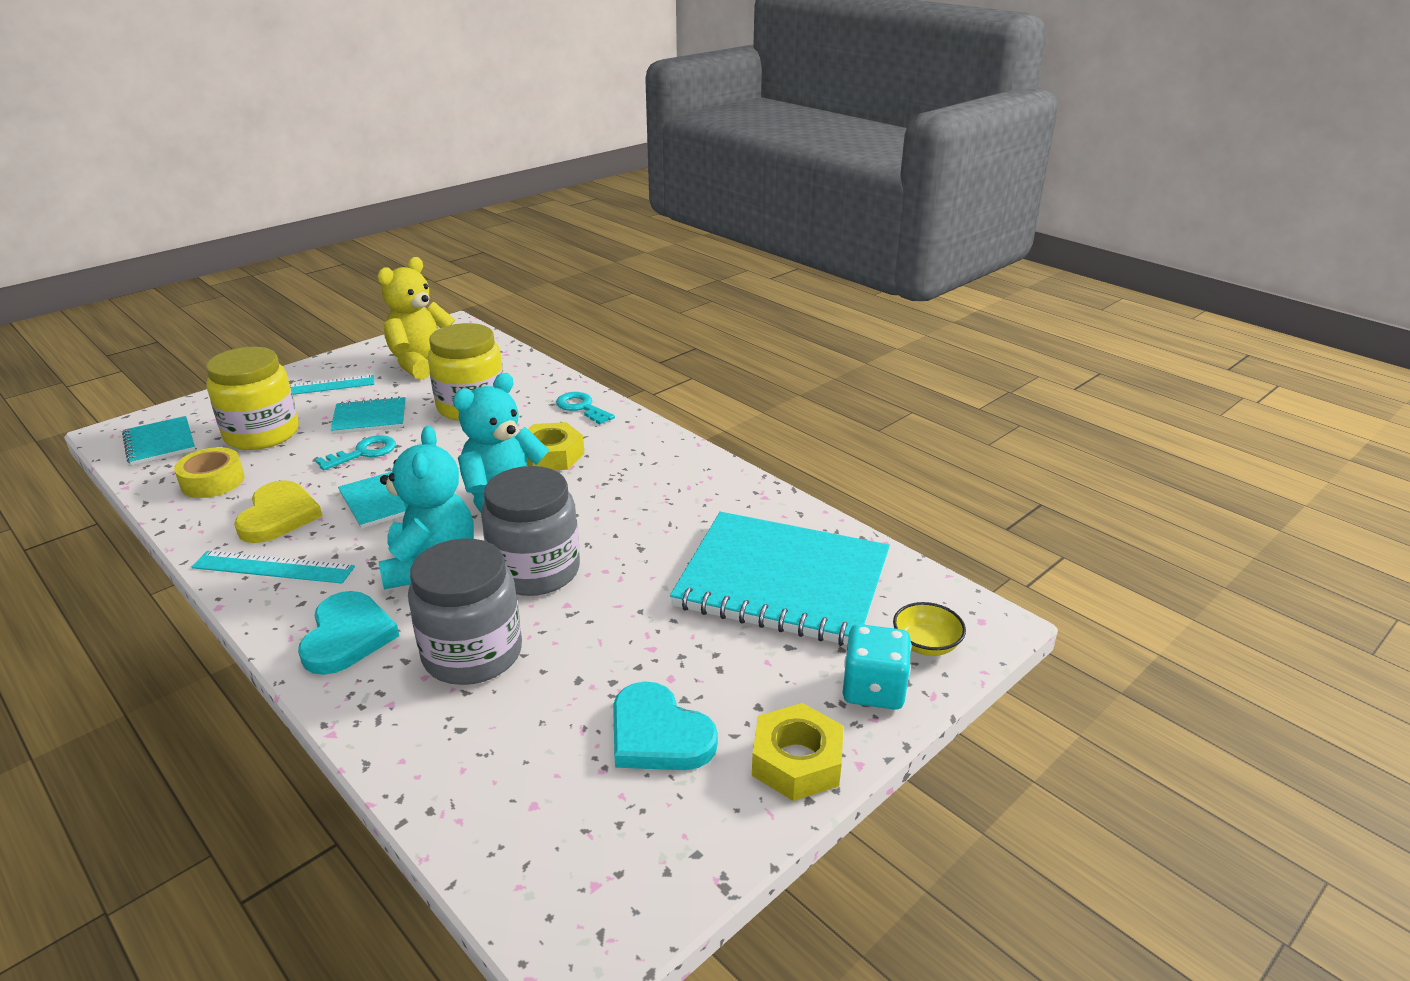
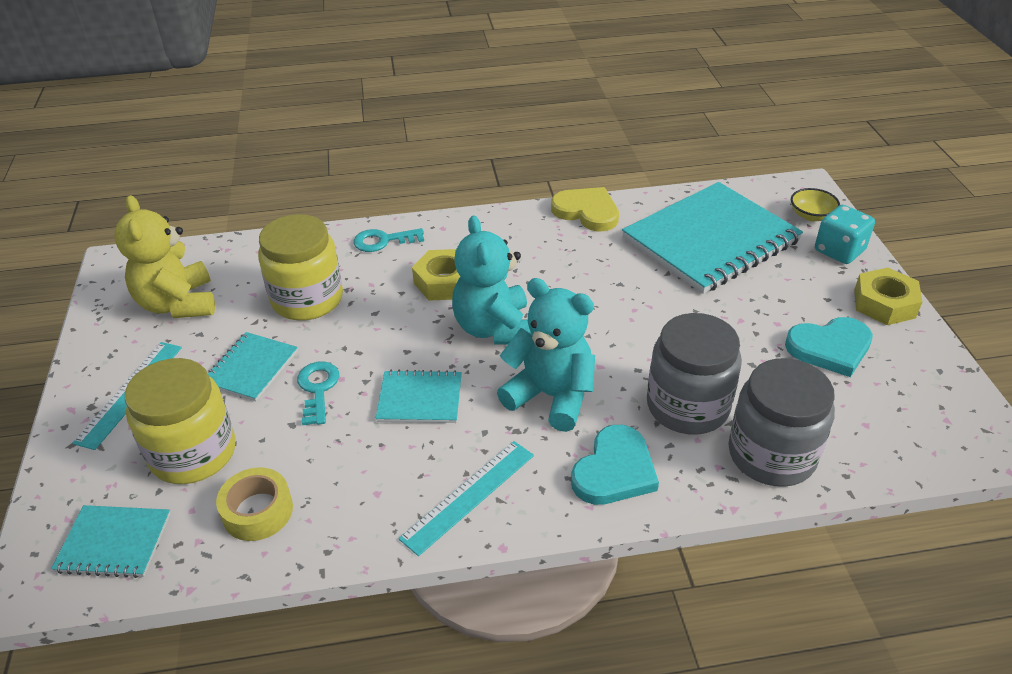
camera: 55 degrees left, 10 degrees up
yellow heart [234,480,322,543] -> yellow heart moved to [551,187,619,231]
turquoise heart [298,591,399,675] -> turquoise heart turned 90 degrees clockwise [571,425,659,505]
grey jar [481,466,580,596] -> grey jar moved to [728,358,835,487]

